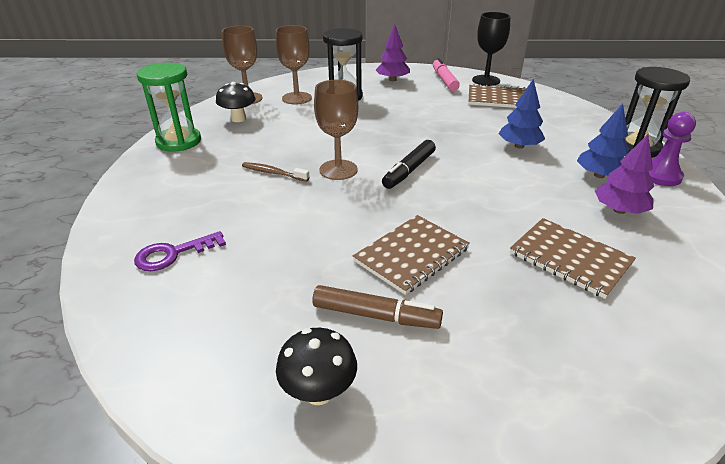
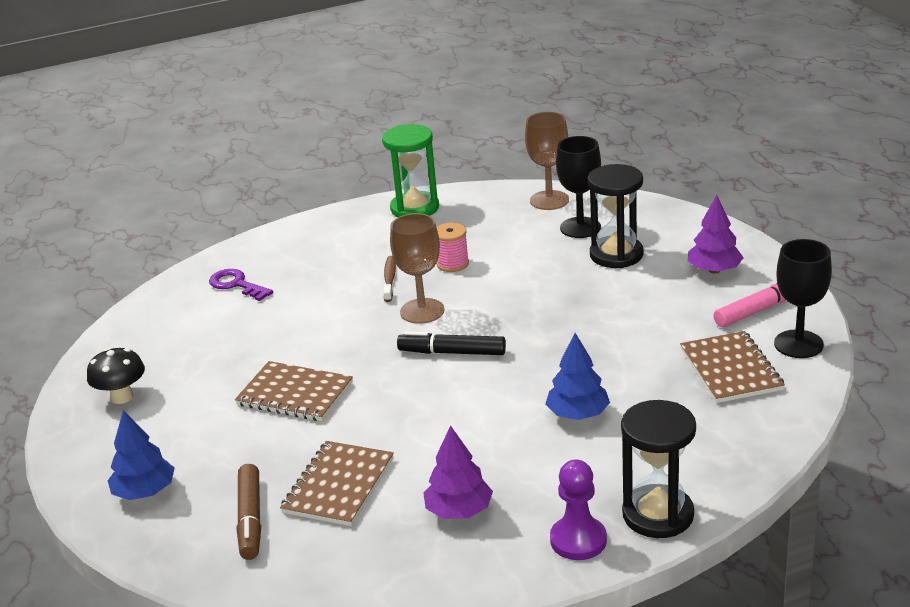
camera: 70 degrees right, 5 degrees down
black mushroom [216,82,256,122] -> none
brown goblet [275,25,312,105] -> black goblet [556,136,601,238]
brown marker [312,285,443,329] -> brown marker moved to [237,464,261,560]
blue tree [577,104,629,178] -> blue tree moved to [108,410,175,500]
none -> pink spool [436,223,469,272]

